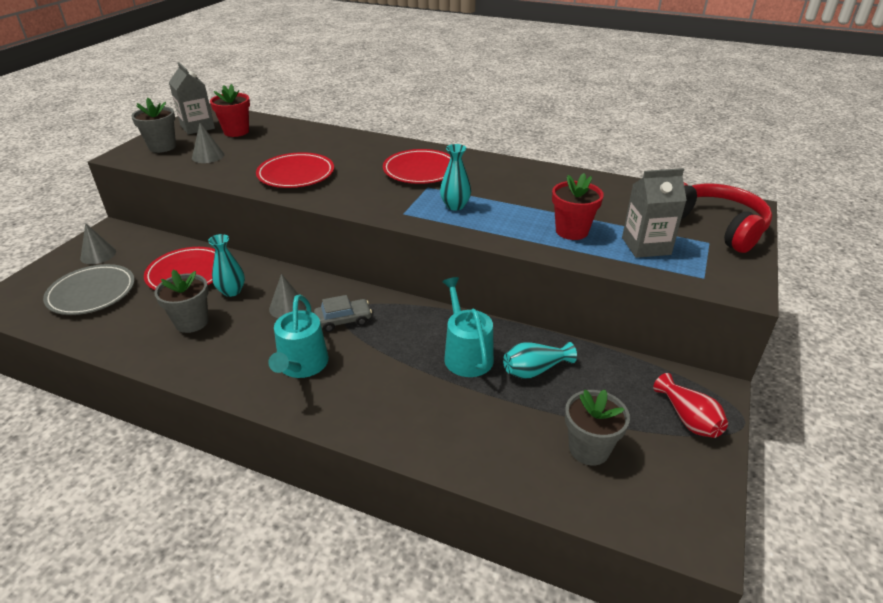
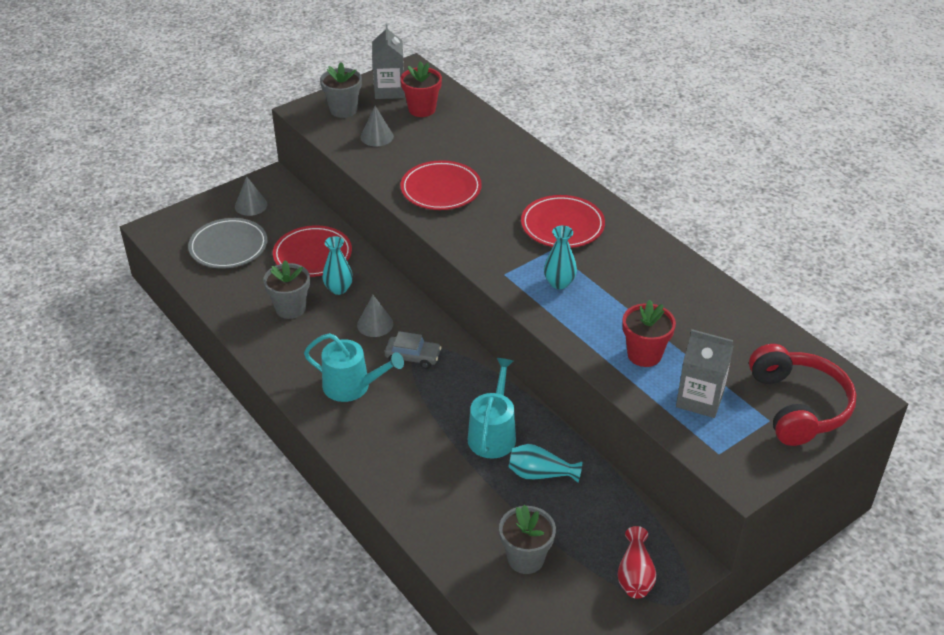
camera: 30 degrees right, 5 degrees up
turquoise watering can [268,295,329,378] -> turquoise watering can turned 105 degrees counterclockwise [304,333,404,402]

